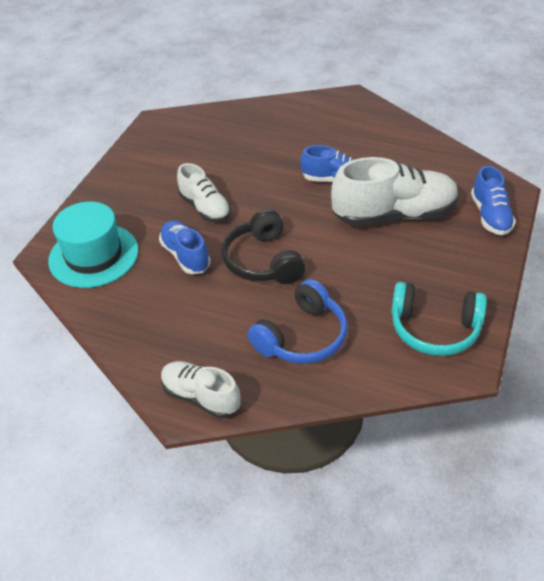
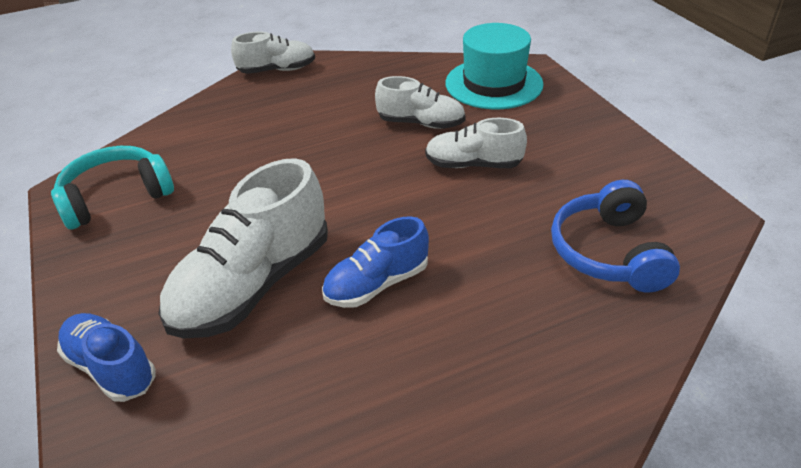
camera: 135 degrees right, 5 degrees down
blue shoe [159,220,211,274] -> white shoe [375,76,466,129]
black headphones [221,209,305,284] -> none
blue headphones [247,279,347,364] -> blue headphones moved to [551,180,680,293]

